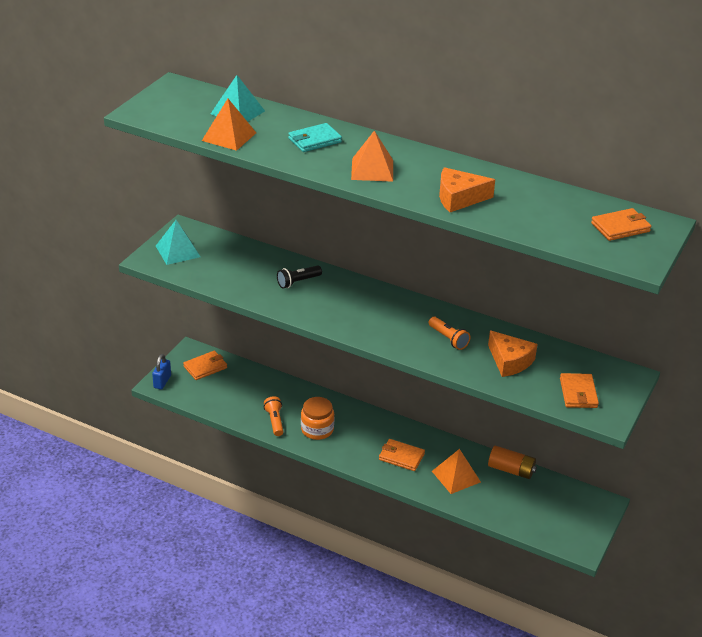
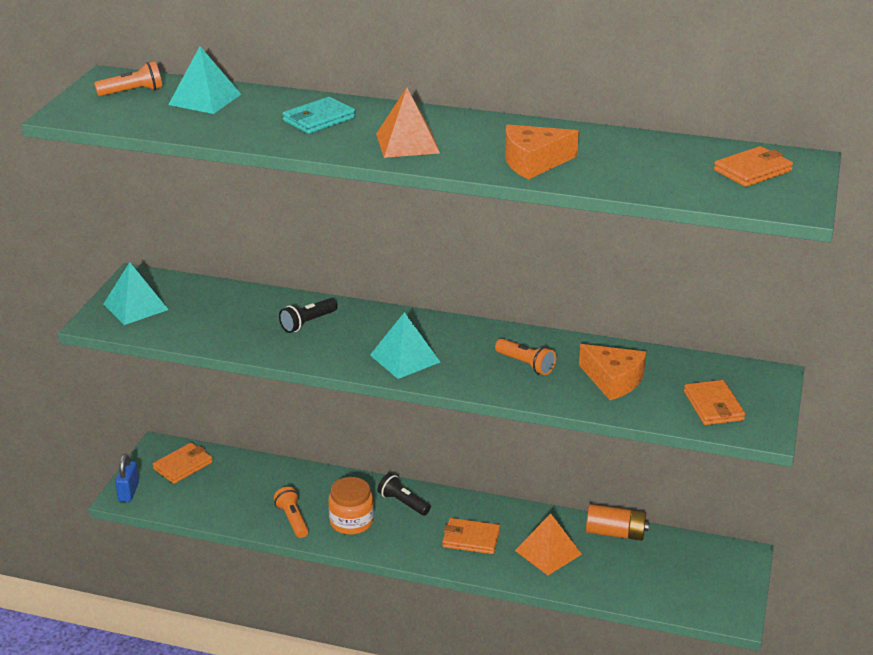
camera: 10 degrees left, 5 degrees down
orange pyramid [202,99,256,151] -> none
none -> orange flashlight [94,61,162,96]
none -> turquoise pyramid [370,312,440,379]
none -> black flashlight [378,473,431,515]

